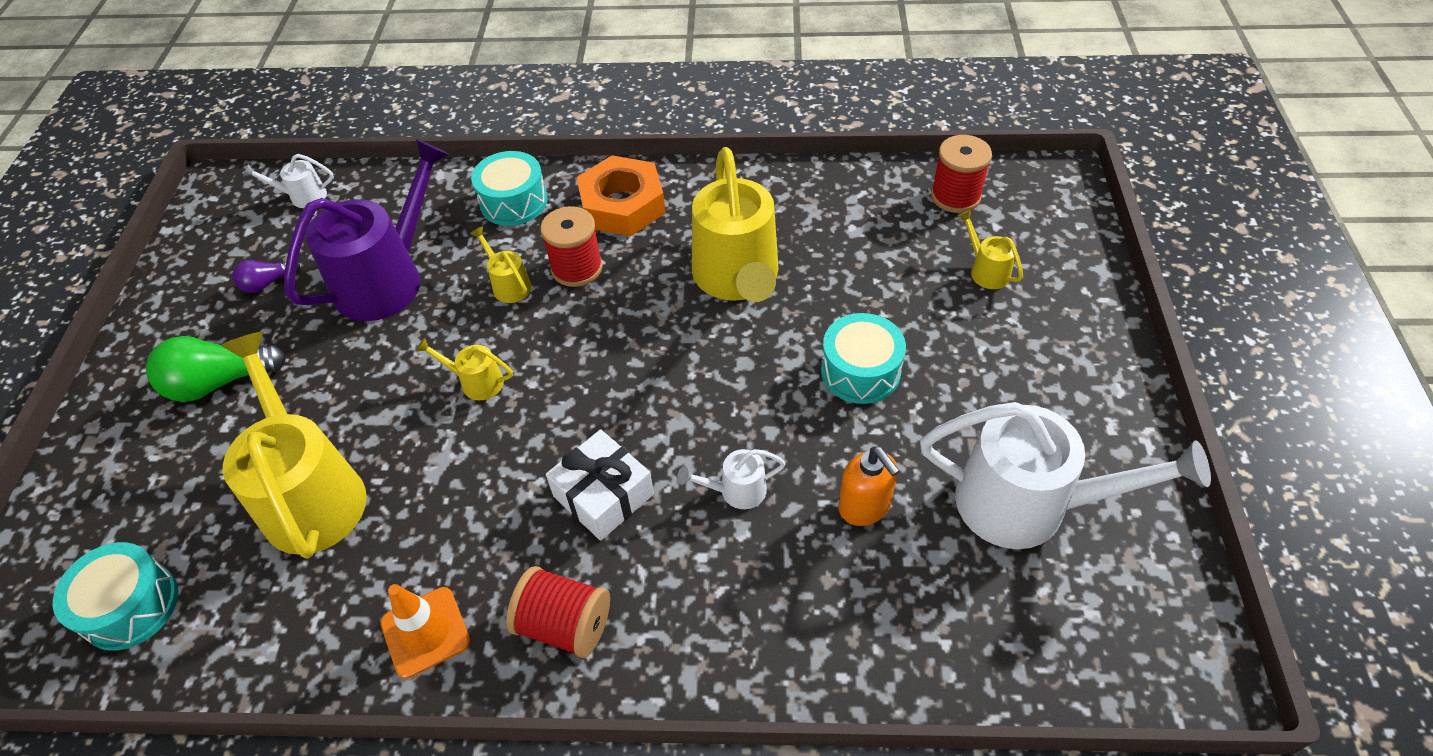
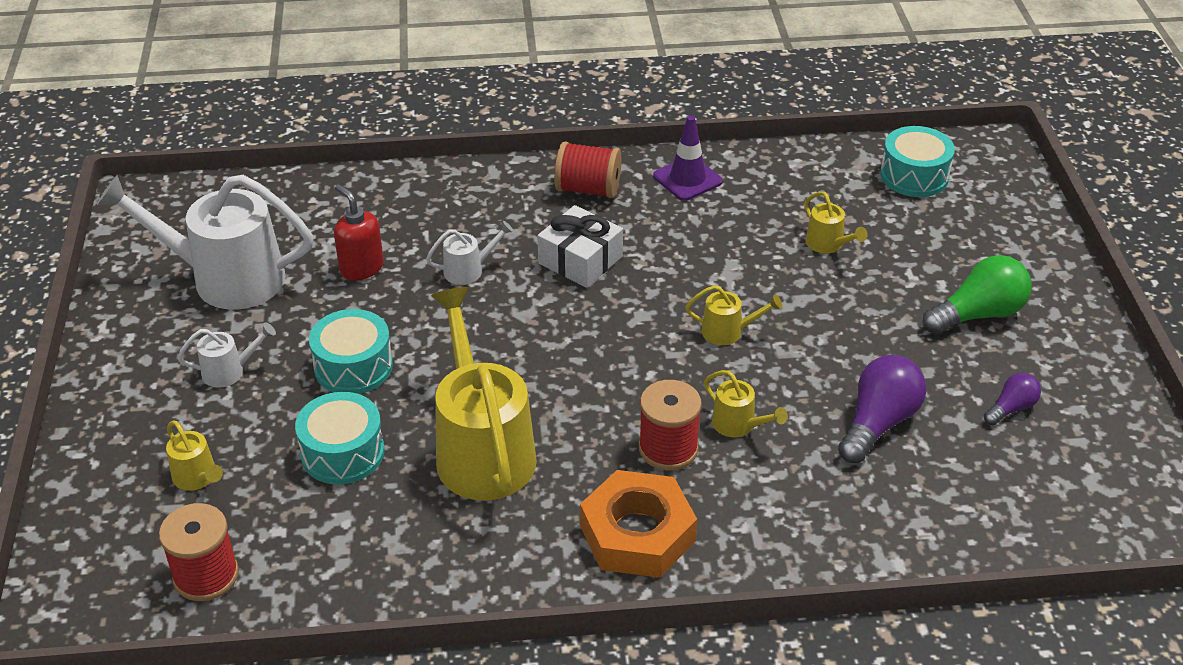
camera: 170 degrees right, 10 degrees down
yellow watering can [221,332,367,559] -> yellow watering can [804,191,868,253], size x0.44
white watering can [243,154,334,208] -> white watering can moved to [178,322,276,388]
purple watering can [284,139,449,321] -> purple light bulb [838,355,927,463]
orange traffic cone [381,584,470,679] -> purple traffic cone [653,116,723,201]
turquoise drum [471,151,548,226] -> turquoise drum moved to [295,392,385,484]
orange soap dispenser [839,446,900,526] -> red soap dispenser [334,184,384,280]

